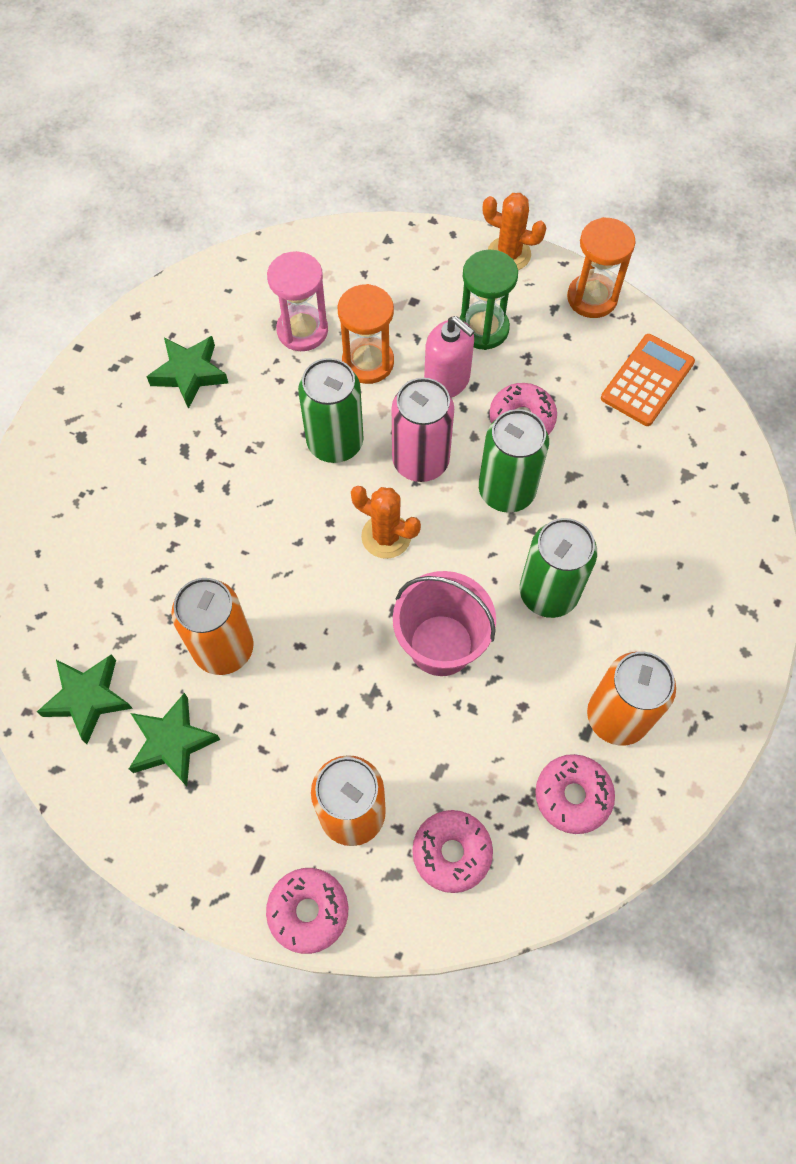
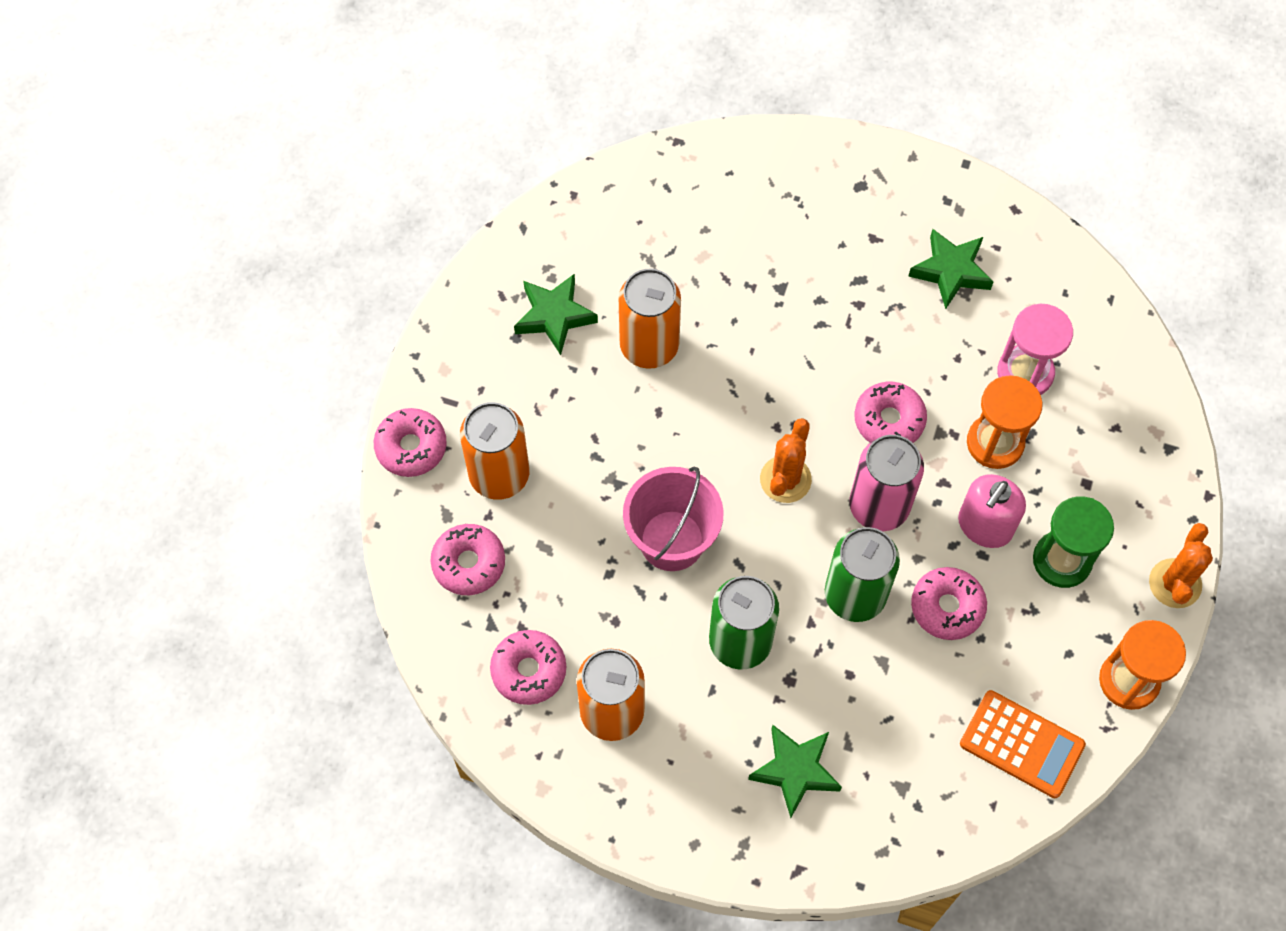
camera: 85 degrees right, 0 degrees up
green star [37,654,133,744] -> green star moved to [748,725,842,818]
green can [298,358,364,463] -> pink donut [854,382,927,443]

